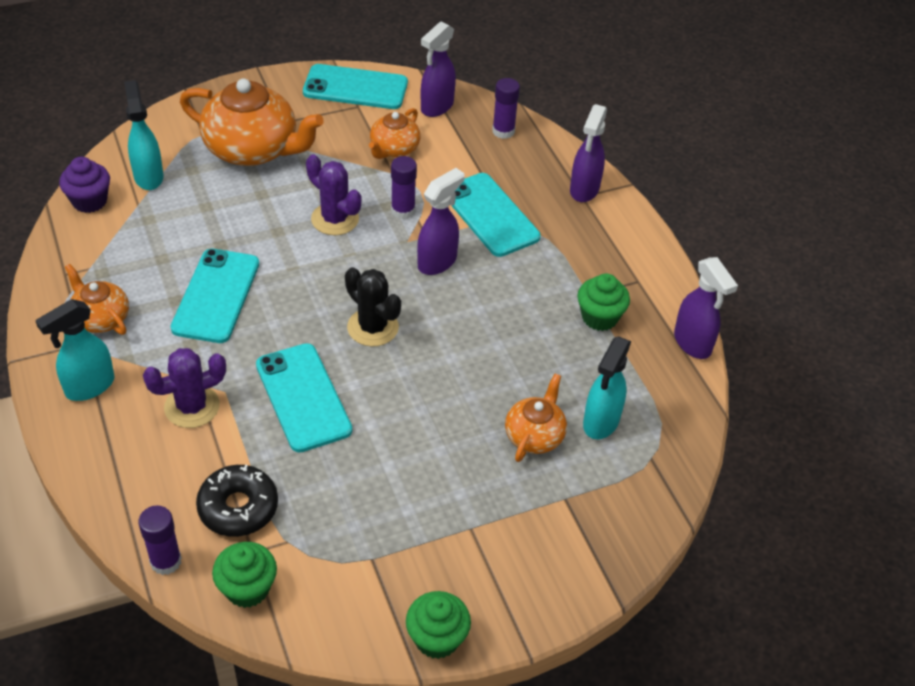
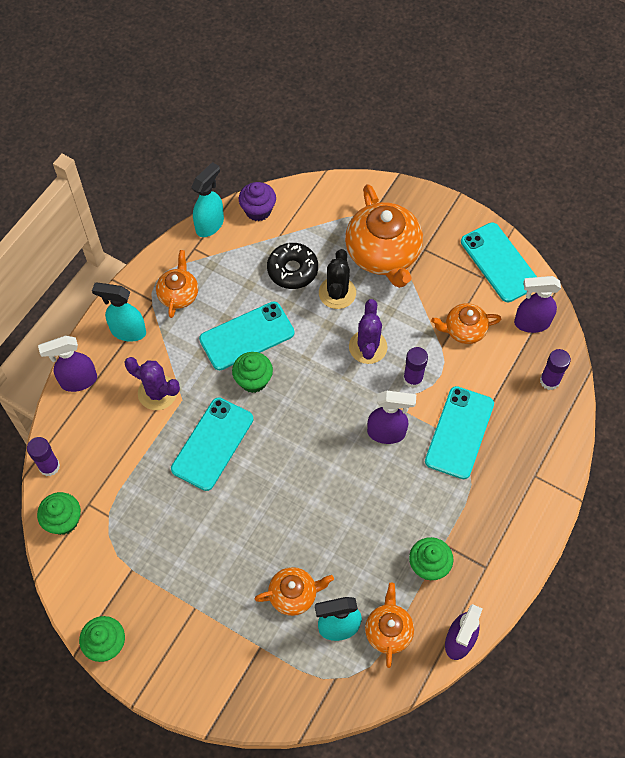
camera: 55 degrees right, 15 degrees up
turquoise spray bottle [124,80,164,190] -> turquoise spray bottle moved to [191,162,224,237]
black donut [196,465,278,537] -> black donut moved to [267,243,318,289]
black cactus [345,267,401,346] -> black cactus moved to [319,249,356,309]
purple spray bottle [570,104,607,202] -> purple spray bottle moved to [38,336,97,392]
none -> green cupcake [232,352,273,393]
none -> orange teapot [365,583,414,668]

